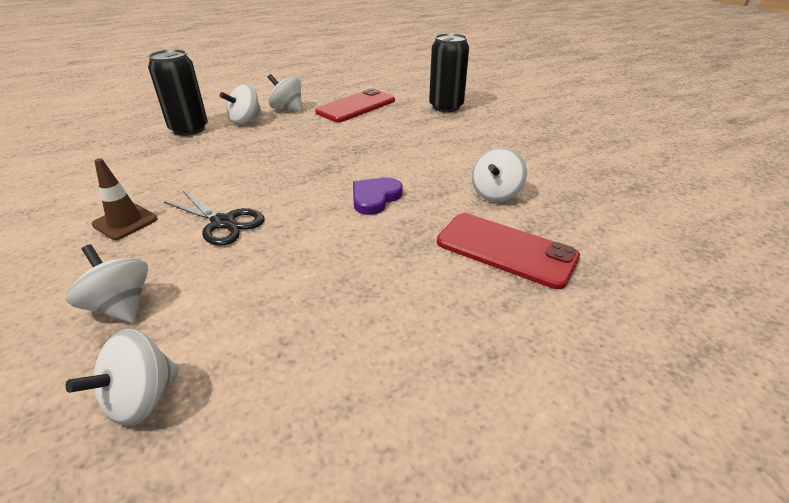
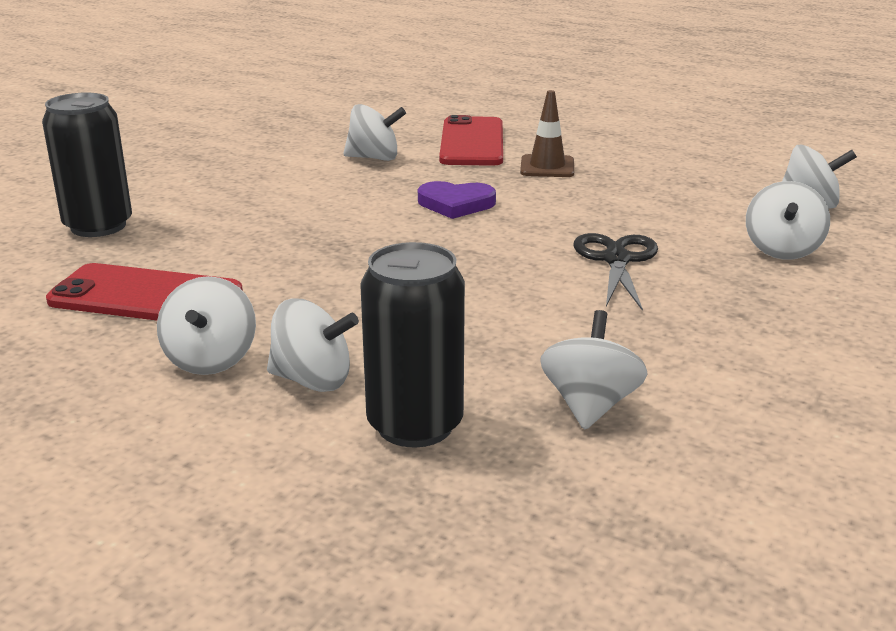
camera: 120 degrees left, 10 degrees down
brown traffic cone [92,158,158,240] -> brown traffic cone moved to [520,90,574,177]
none -> white spinning top [540,310,648,430]

